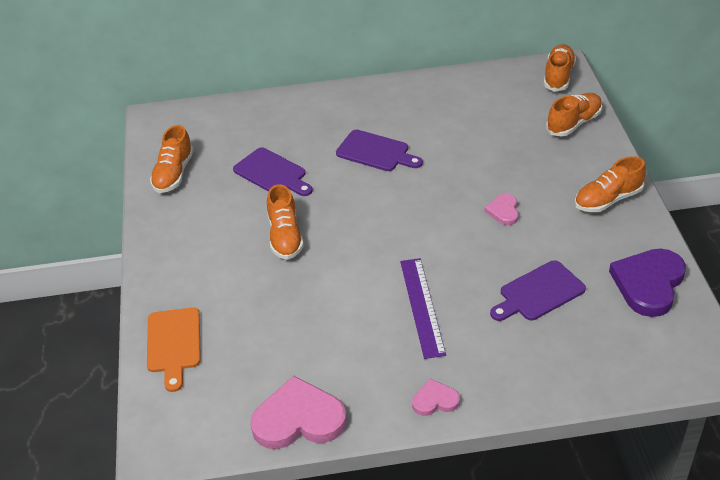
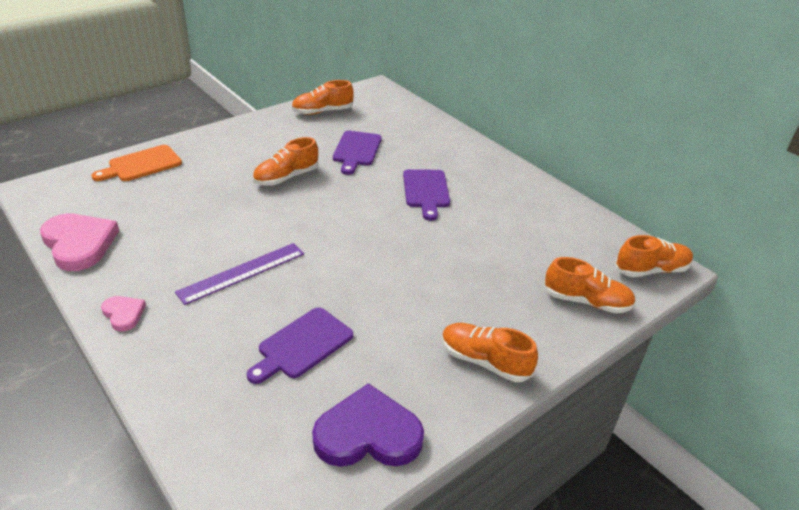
camera: 55 degrees right, 5 degrees down
pink heart [484,194,519,225] -> none
purple cutting board [490,260,586,321] -> purple cutting board turned 75 degrees counterclockwise [247,307,353,384]

